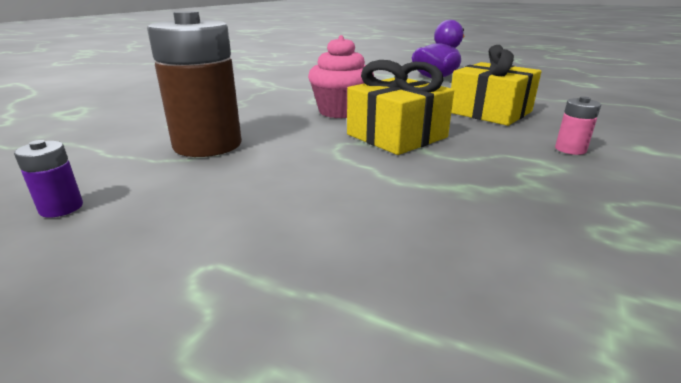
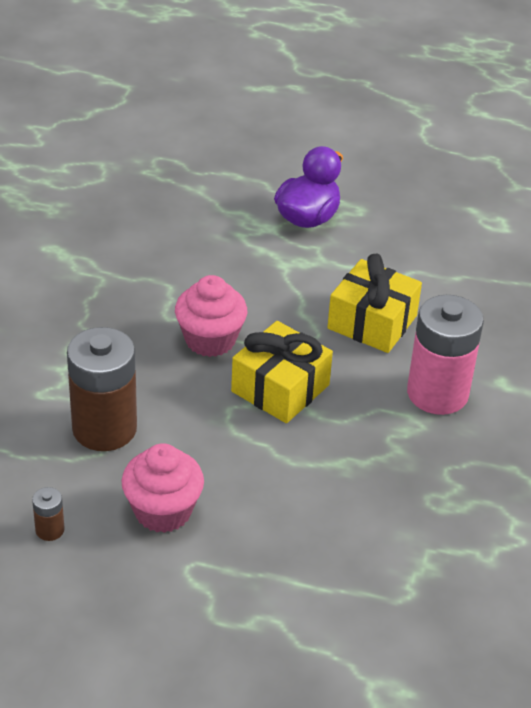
camera: 15 degrees left, 15 degrees up
purple battery [14,140,83,217] -> brown battery [32,487,65,541]
pink battery [555,96,601,155] -> pink battery [407,295,484,415], size x2.39
none -> pink cupcake [121,443,204,533]

